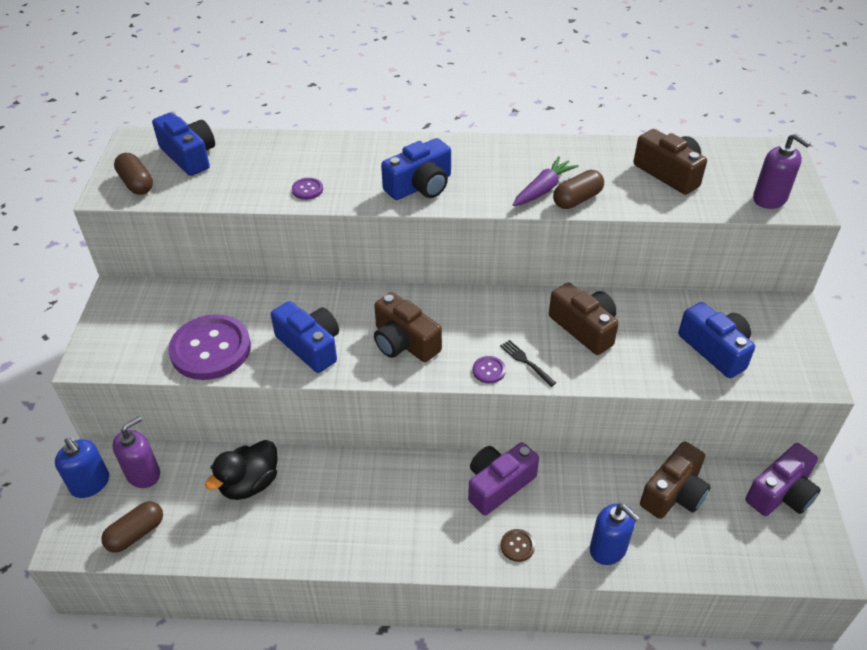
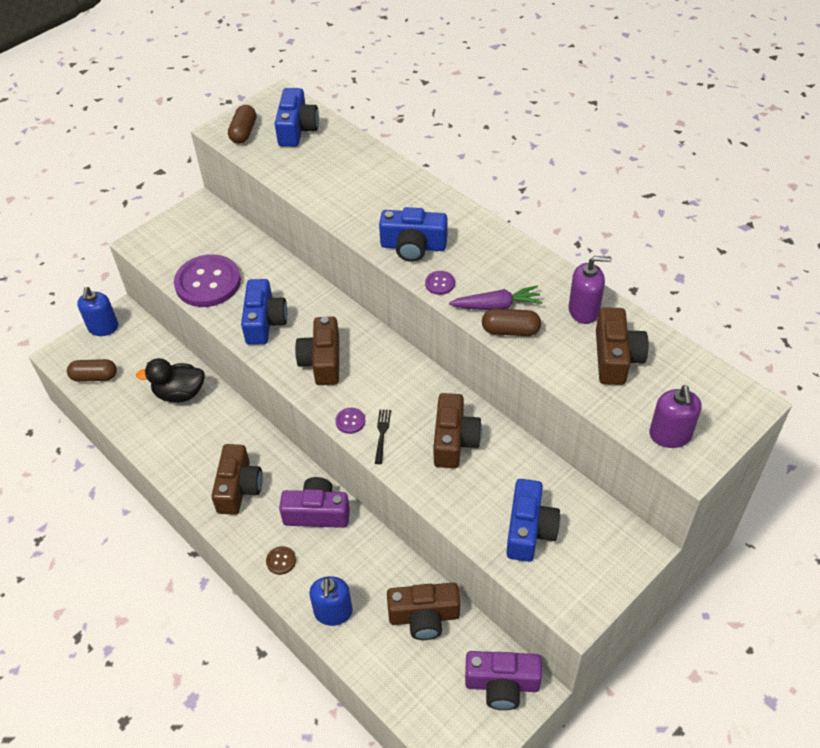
camera: 45 degrees right, 5 degrees up
purple soap dispenser [112,416,160,488] -> purple soap dispenser moved to [568,256,611,324]
purple button [292,178,323,200] -> purple button moved to [425,271,455,295]
none -> brown camera [211,444,263,515]

